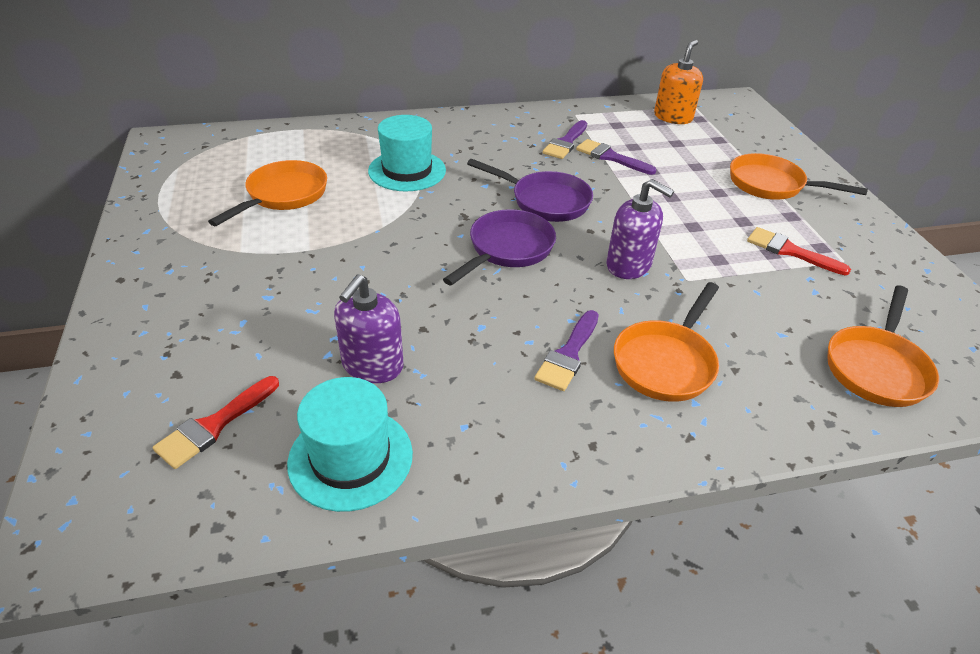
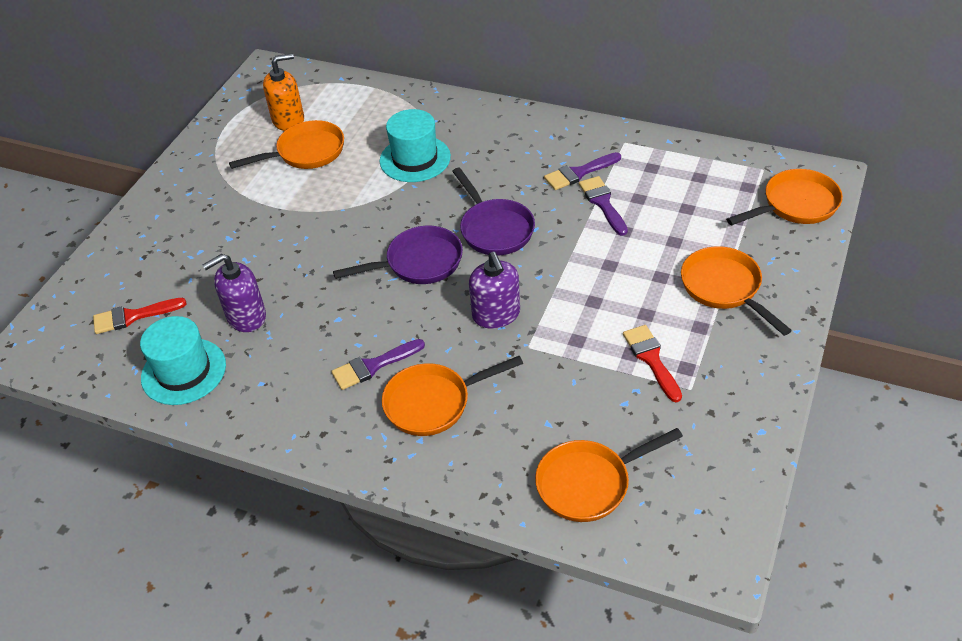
camera: 40 degrees right, 5 degrees up
orange soap dispenser [654,40,703,124] -> orange soap dispenser moved to [263,53,304,131]
none -> orange pan [726,169,843,226]

